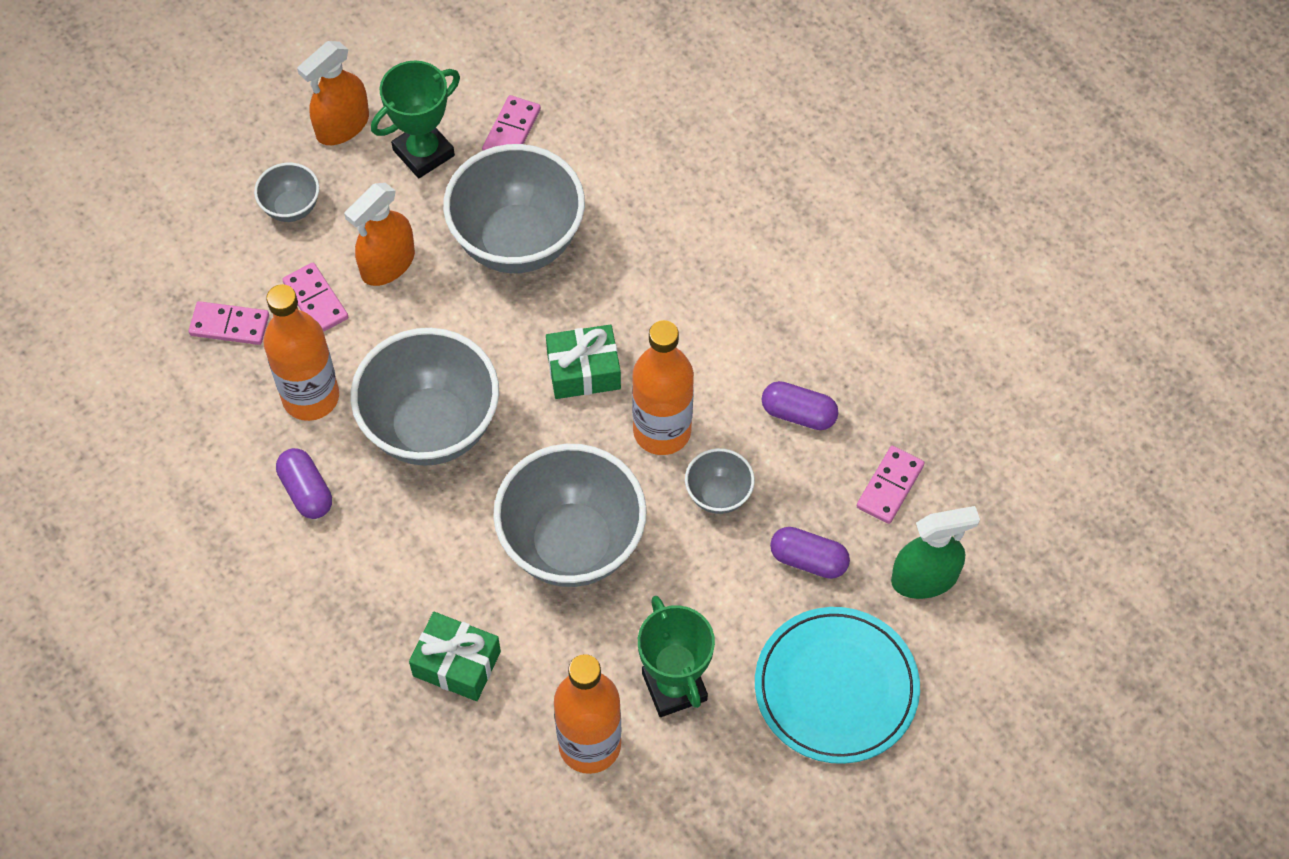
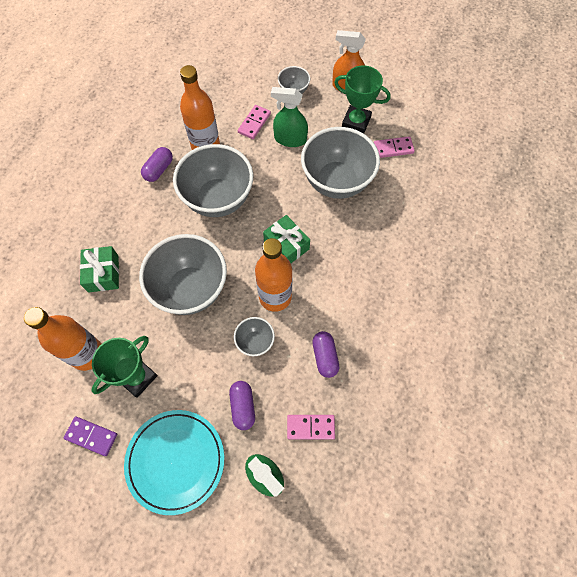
camera: 60 degrees right, 5 degrees up
pink domino [189,301,269,345] -> none
orange spray bottle [344,183,415,286] -> green spray bottle [271,87,308,147]
none -> purple domino [64,417,117,456]

